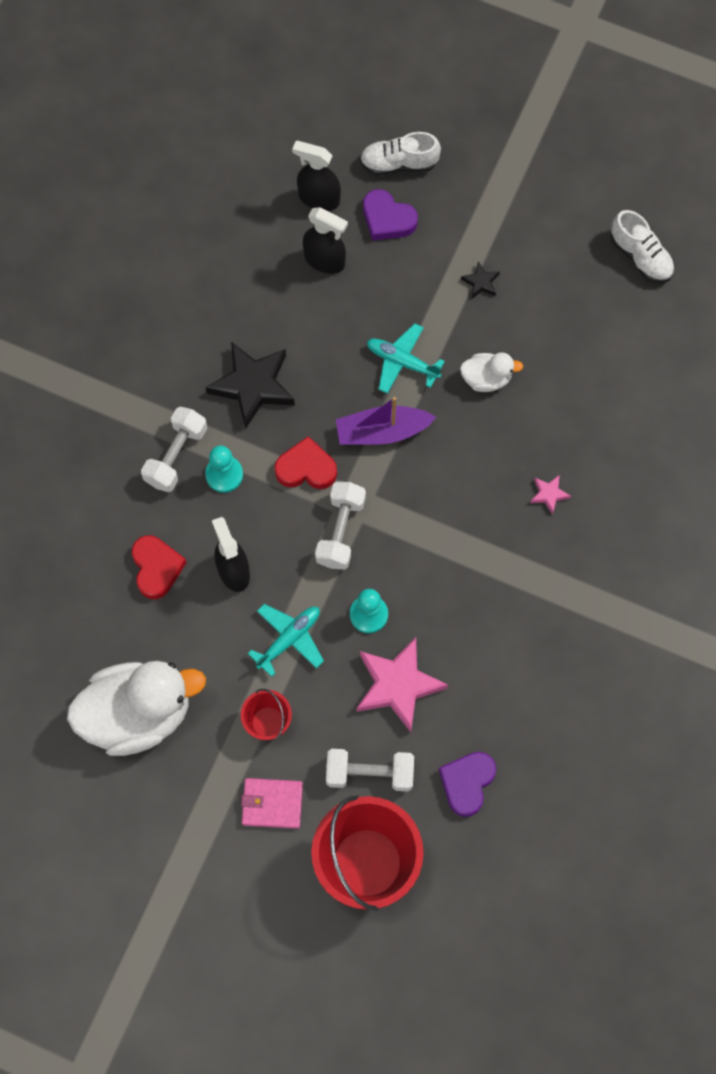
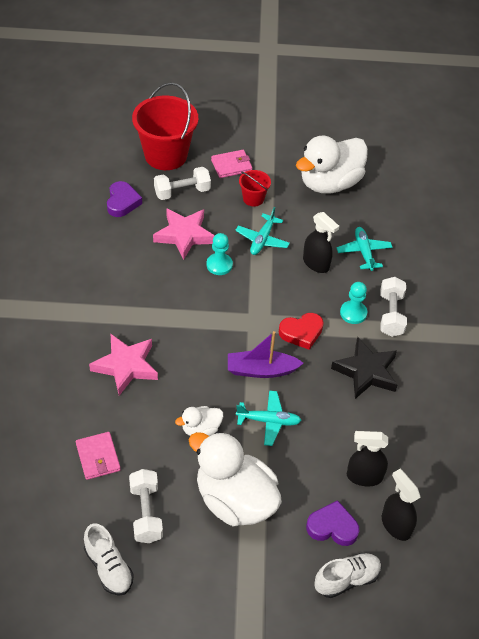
camera: 155 degrees right, 20 degrees down
red heart [132,535,187,599] -> turquoise plane [337,227,393,271]
black spray bottle [292,141,341,211] -> black spray bottle turned 120 degrees counterclockwise [382,469,420,541]
white dumbbell [315,482,366,570] -> white dumbbell moved to [129,469,163,543]
purple boat [336,397,436,445] -> purple boat turned 150 degrees counterclockwise [228,331,303,378]
black star [461,261,500,299] -> white duck [189,431,282,526]
pink star [530,475,571,515] -> pink star [89,334,158,396], size x2.24
white shoe [611,210,675,283] -> white shoe turned 150 degrees counterclockwise [84,523,134,596]
none -> pink wallet [76,432,121,480]

